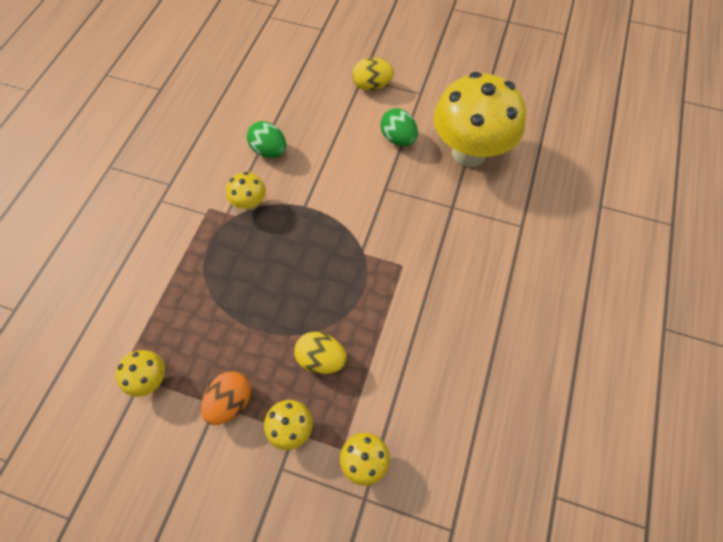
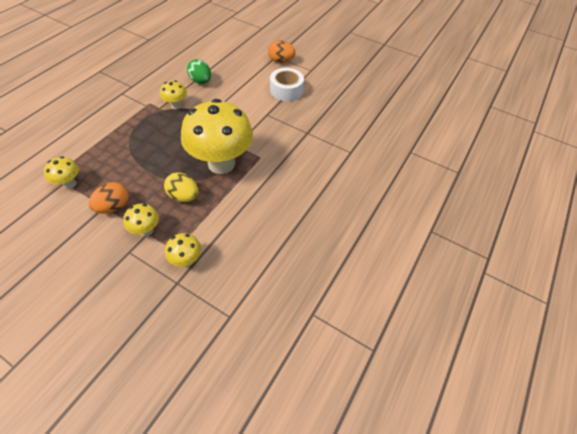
camera: 10 degrees right, 10 degrees down
yellow egg [352,58,394,91] -> orange egg [268,40,295,63]
green egg [380,108,418,146] -> white tape [270,68,304,101]
yellow mushroom [433,72,526,167] -> yellow mushroom moved to [181,99,253,174]

